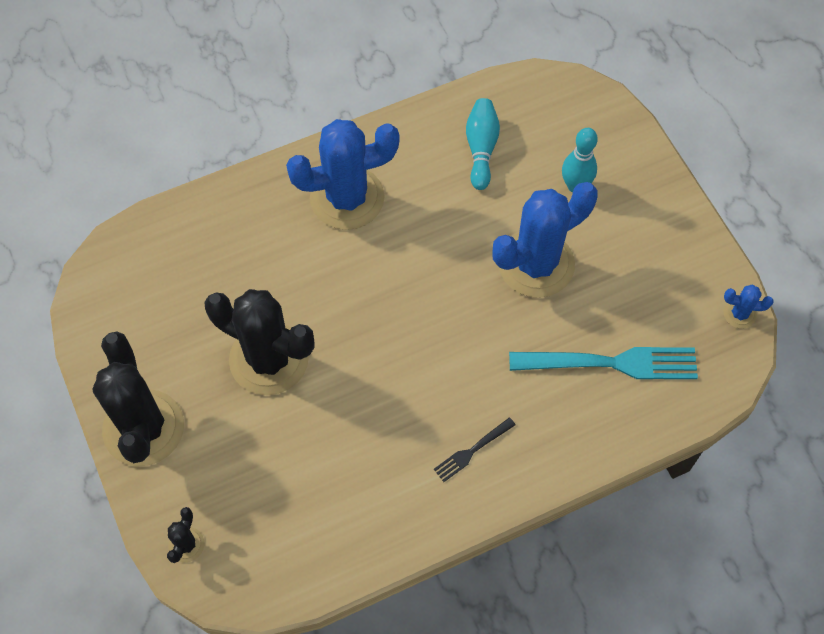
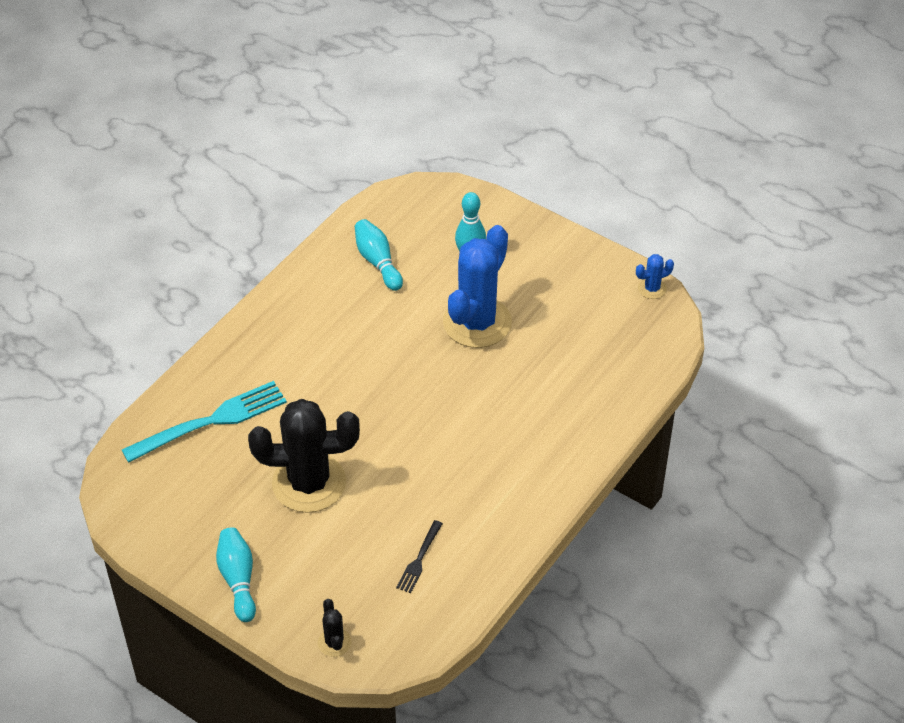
camera: 30 degrees left, 15 degrees down
black cactus [93,332,184,466] -> turquoise bowling pin [216,527,256,622]
blue cactus [286,119,399,230] -> none
black fork [434,417,516,482] -> black fork moved to [396,520,443,593]
turquoise fork [509,347,698,379] -> turquoise fork moved to [122,381,287,463]

